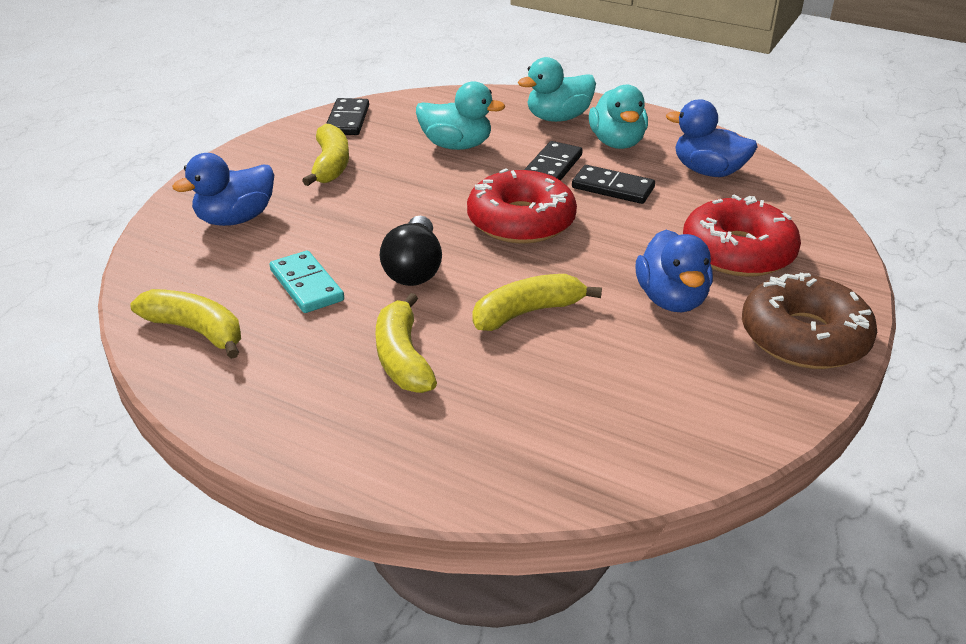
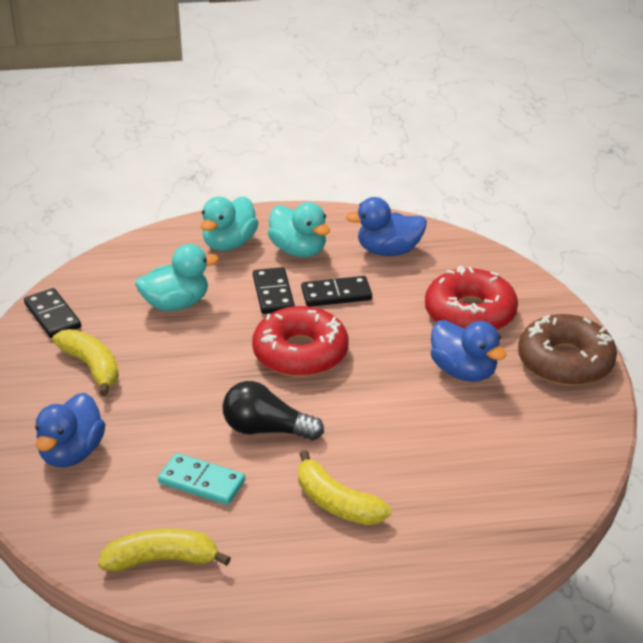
camera: 35 degrees left, 0 degrees up
black light bulb [379,216,442,286] -> black light bulb turned 135 degrees clockwise [222,381,324,441]
yellow banana [473,274,602,331] -> none

